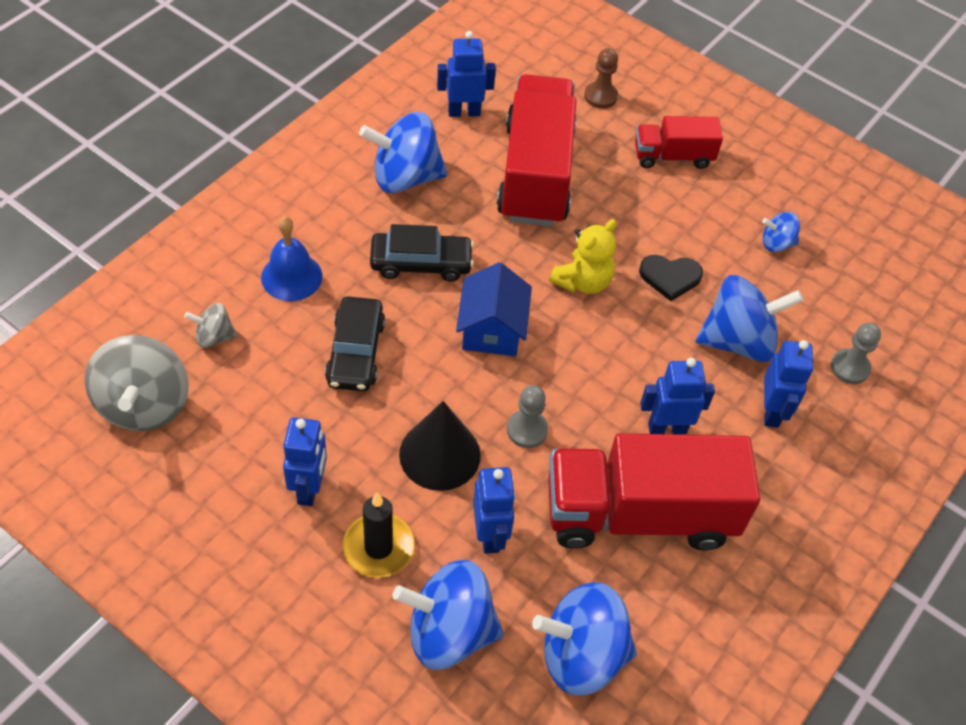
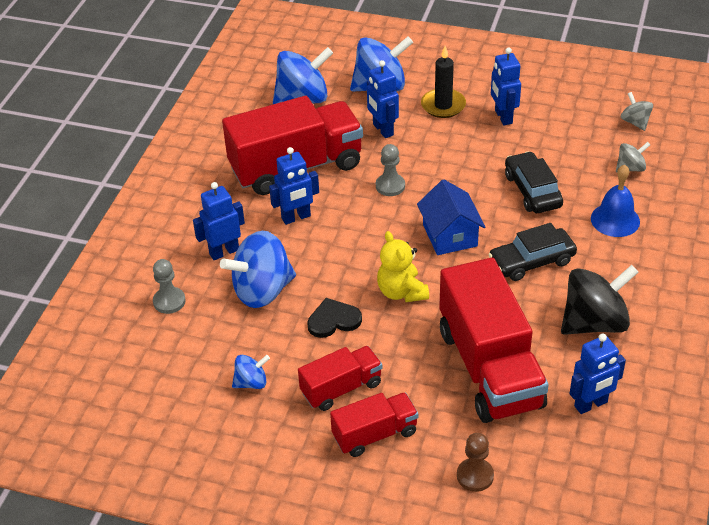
camera: 165 degrees right, 10 degrees down
grey spinning top [85,335,189,431] -> grey spinning top [621,92,653,131], size x0.50
blue spinning top [359,112,448,193] -> black spinning top [561,265,638,335]
black cone [399,401,481,491] -> none
yellow teddy bear [549,219,617,294] -> yellow teddy bear turned 45 degrees counterclockwise [377,231,429,302]
blue robot [764,340,813,428] -> blue robot turned 75 degrees clockwise [193,182,245,260]
none -> red truck [298,346,382,411]

